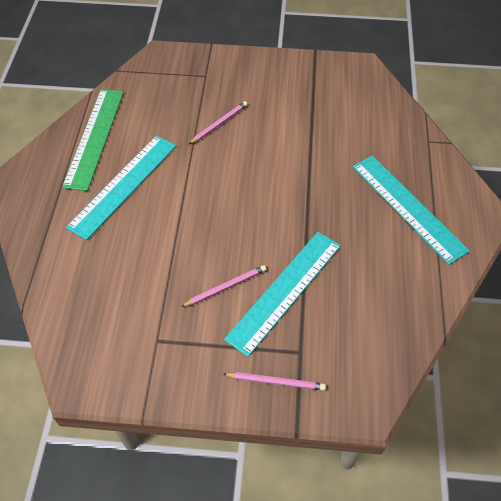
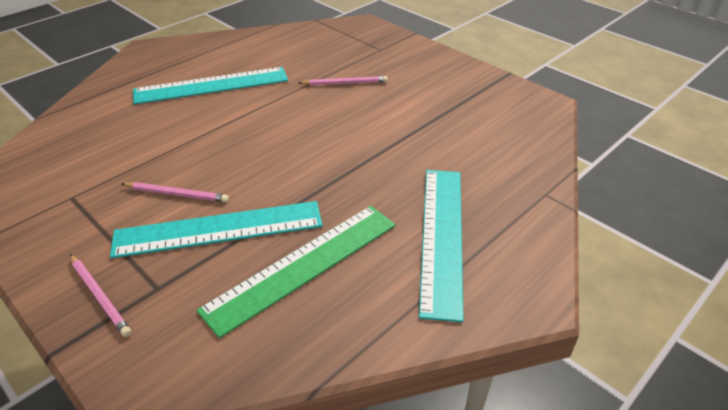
camera: 40 degrees right, 15 degrees down
green ruler [62,89,124,191] -> green ruler moved to [196,206,396,338]

